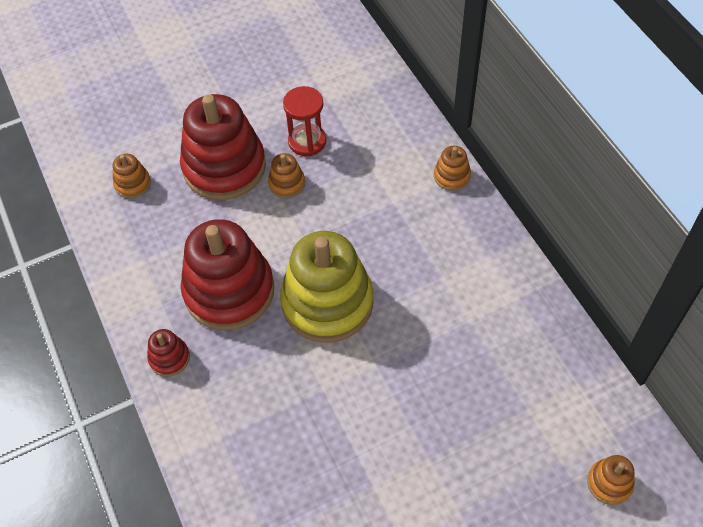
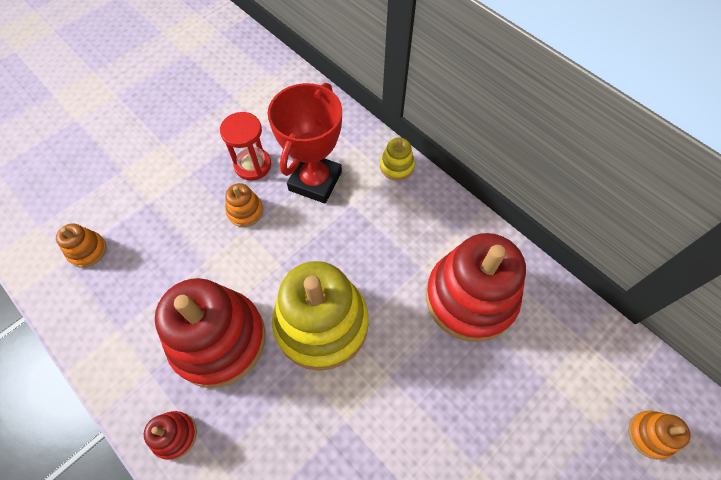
camera: 20 degrees left, 5 degrees up
red stacking toy [180,94,266,200] -> red stacking toy moved to [426,233,526,342]
orange stacking toy [434,146,471,191] -> yellow stacking toy [380,138,415,181]
none -> red trophy [268,83,342,204]

